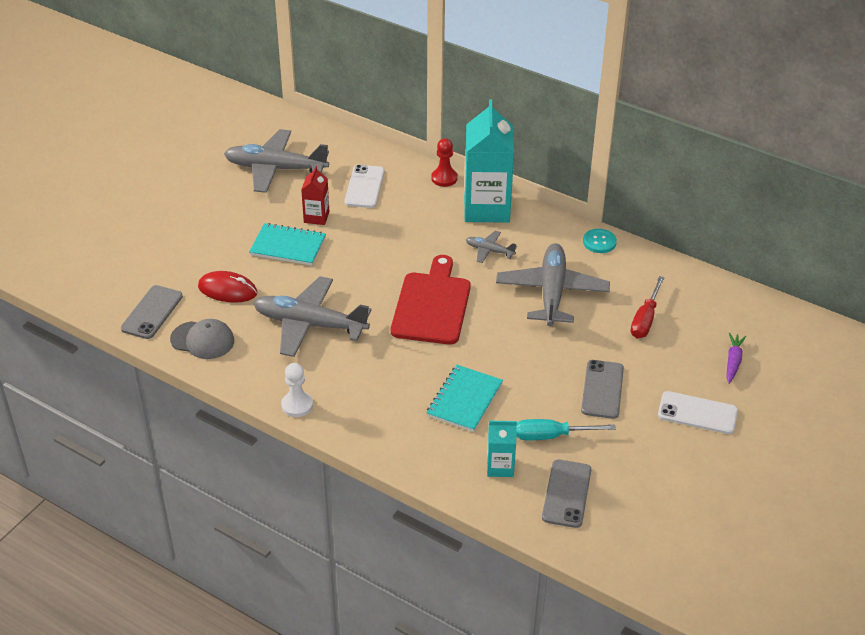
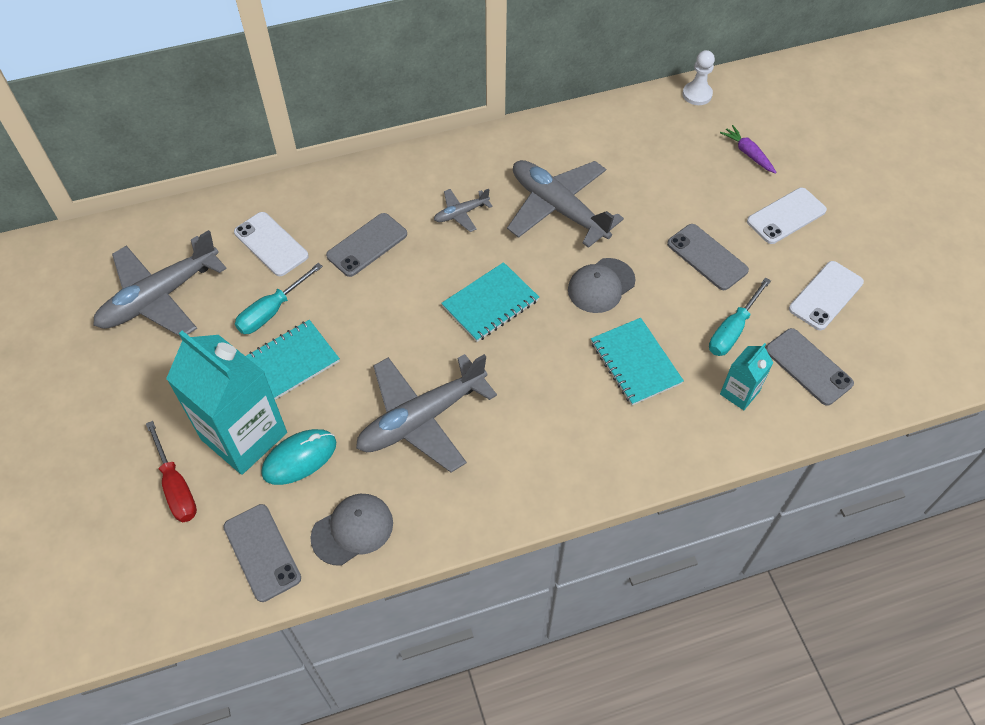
camera: 50 degrees left, 15 degrees up
red mouse [198,271,257,303] -> turquoise mouse [262,429,336,485]
white pawn [281,363,313,417] -> white pawn moved to [683,50,715,105]
red carton [301,166,329,225] -> turquoise screwdriver [235,263,323,334]
red cutting board [391,255,471,345] -> turquoise notebook [441,262,539,342]
red pawn [431,138,458,187] -> none
turquoise carton [464,99,514,223] -> turquoise carton moved to [166,331,287,475]
turquoise button [583,229,617,253] -> none
red screwdriver [630,276,665,338] -> red screwdriver moved to [146,421,197,522]
none -> grey phone [326,213,407,277]
none -> grey cap [568,258,635,313]
none -> white phone [789,261,864,330]

